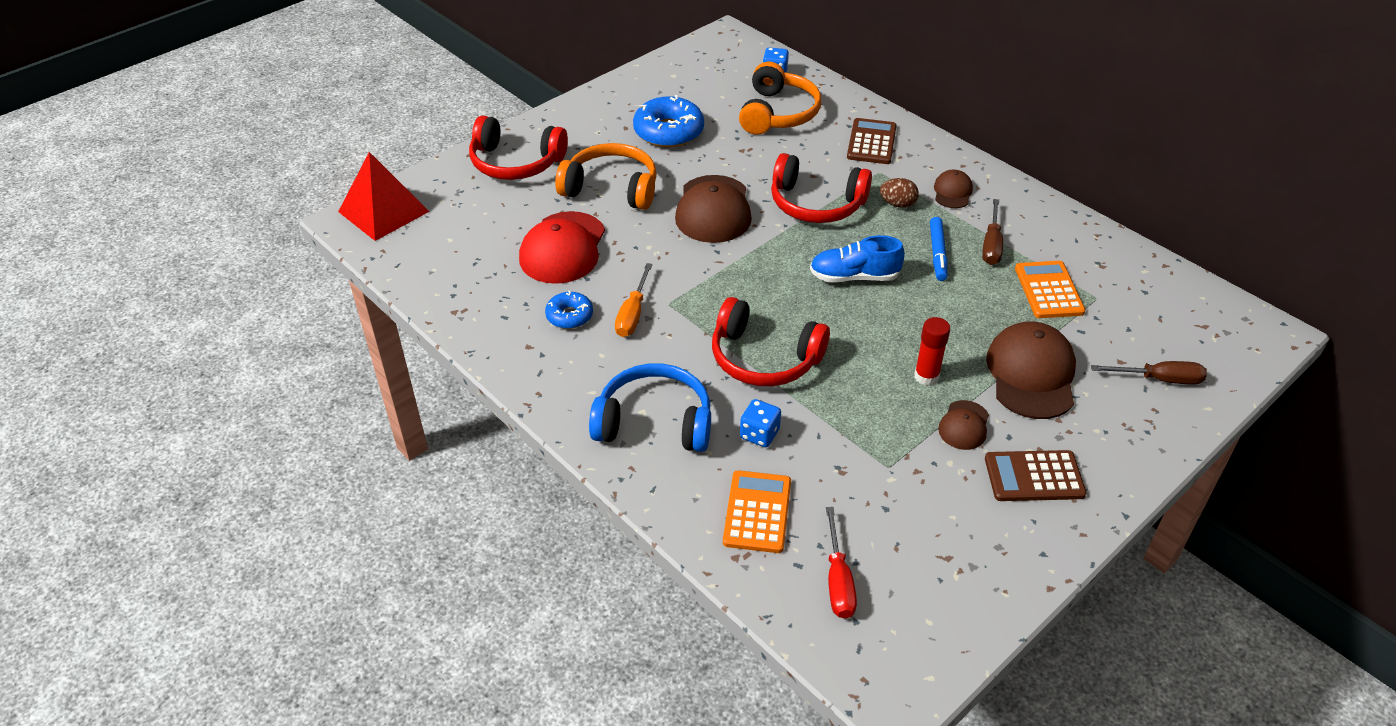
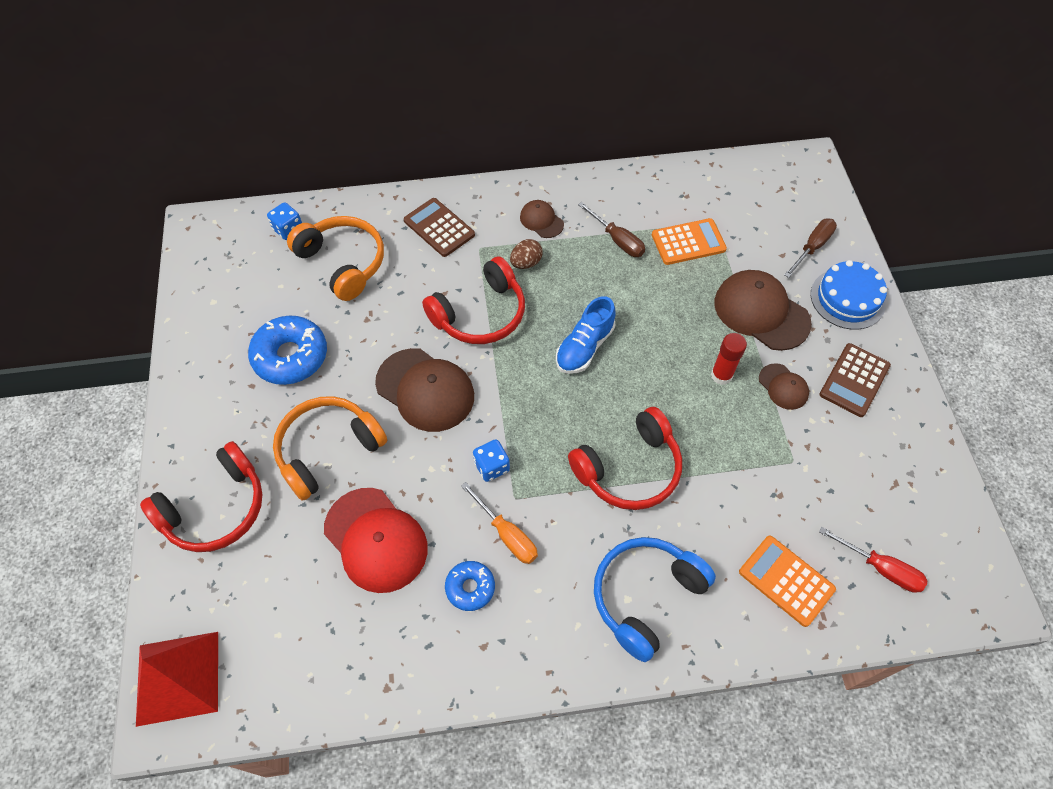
camera: 55 degrees left, 15 degrees up
blue dice [740,399,781,447] -> blue dice moved to [473,439,510,482]
blue marker [930,217,948,281] -> none
orange calculator [1015,261,1085,318] -> orange calculator turned 135 degrees clockwise [652,218,727,265]
none -> blue cake [811,260,887,330]

